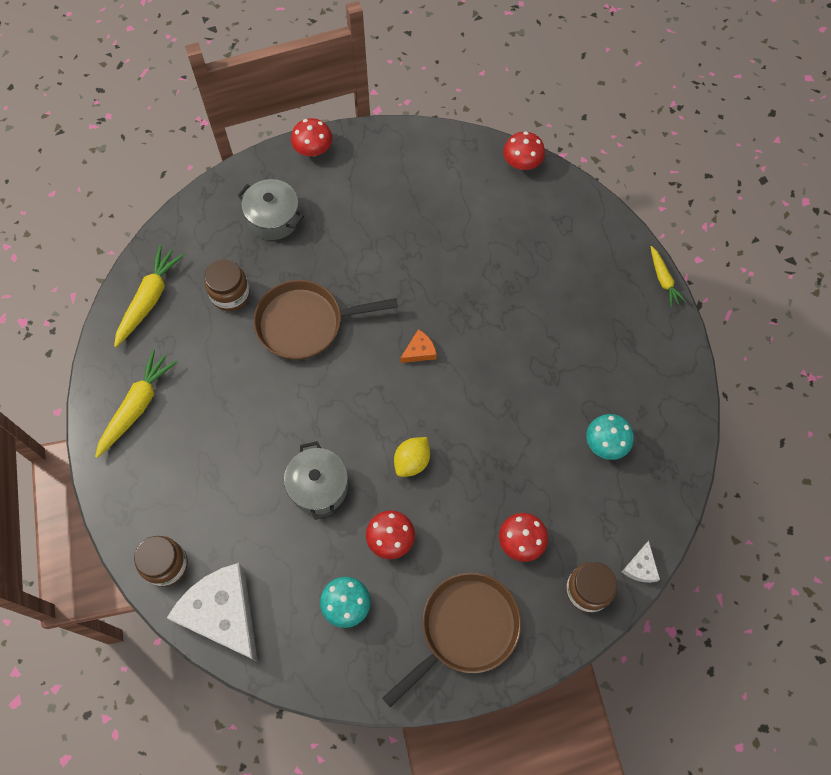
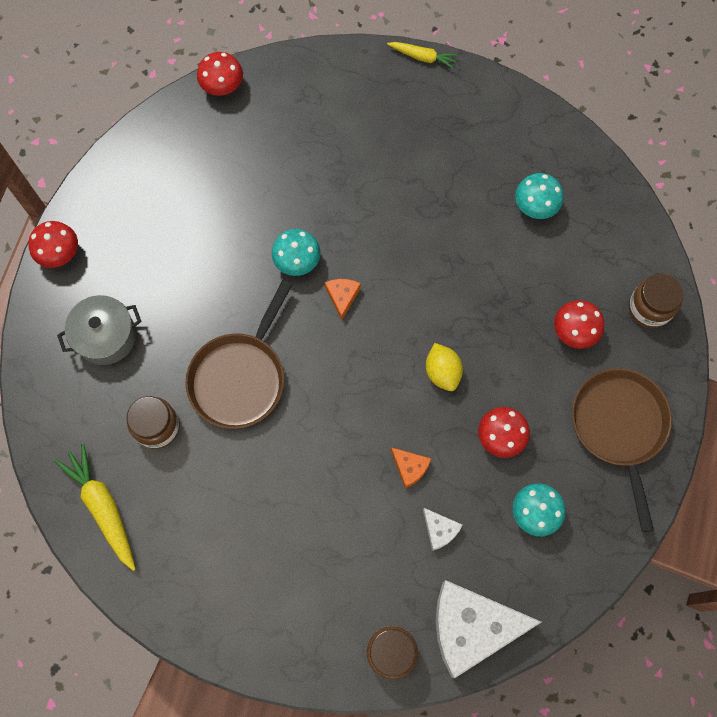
camera: 55 degrees left, 5 degrees up
yellow carrot [95,349,177,458] -> none
grey pot [284,441,348,520] -> orange cheese [391,447,431,488]
white cheese [622,541,660,583] -> white cheese moved to [423,508,462,551]
none -> turquoise mushroom [272,229,320,276]

